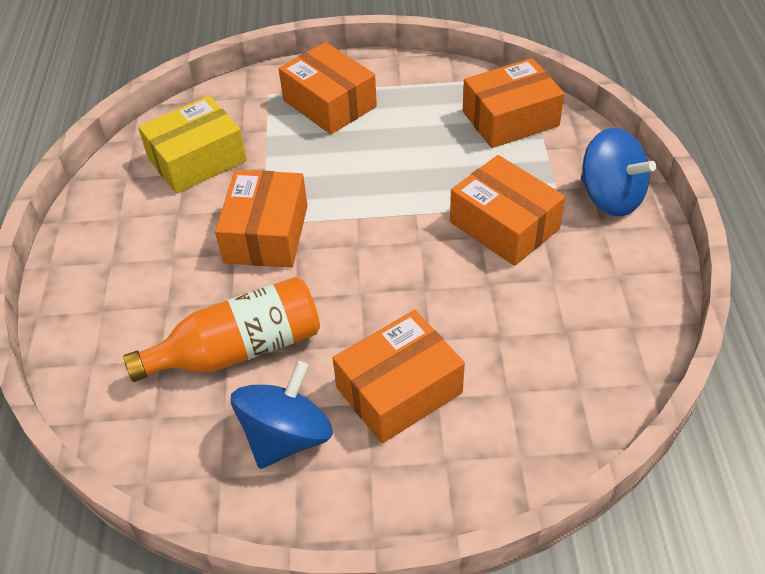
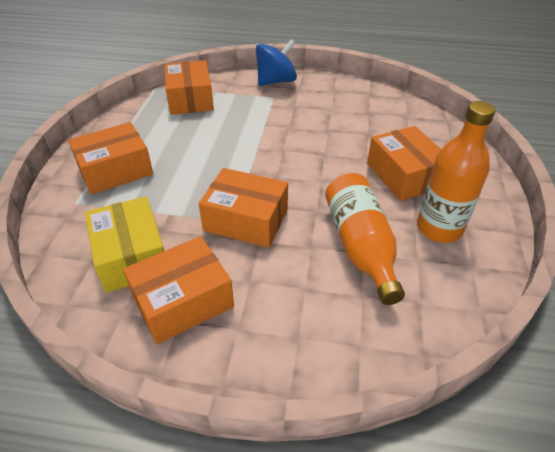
camera: 80 degrees left, 5 degrees down
blue spinning top [231,361,333,469] -> orange bottle [417,101,495,243]
orange box [450,155,565,266] -> orange box moved to [123,236,234,344]

